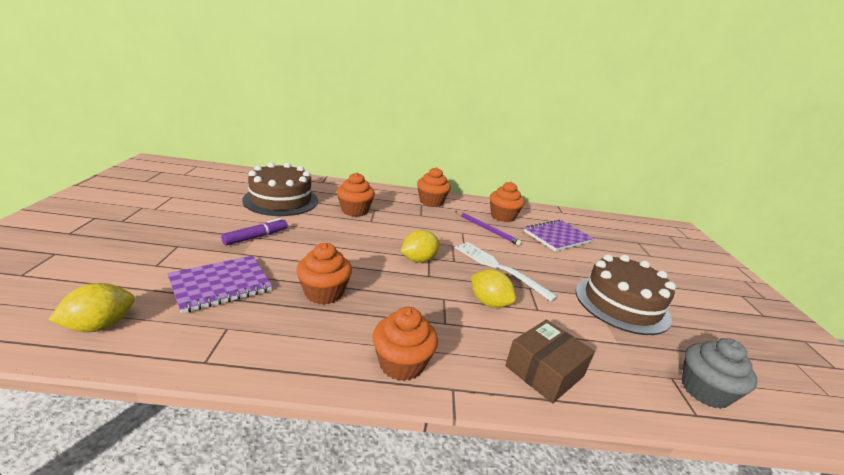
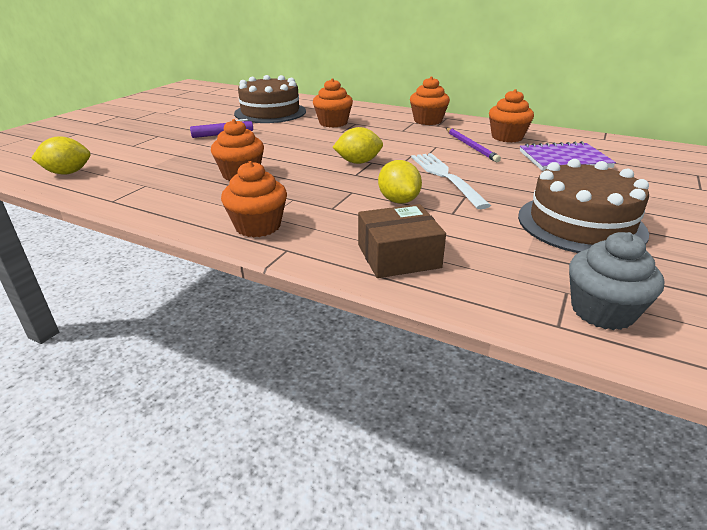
camera: 30 degrees right, 5 degrees up
purple notebook [167,256,272,314] -> none

